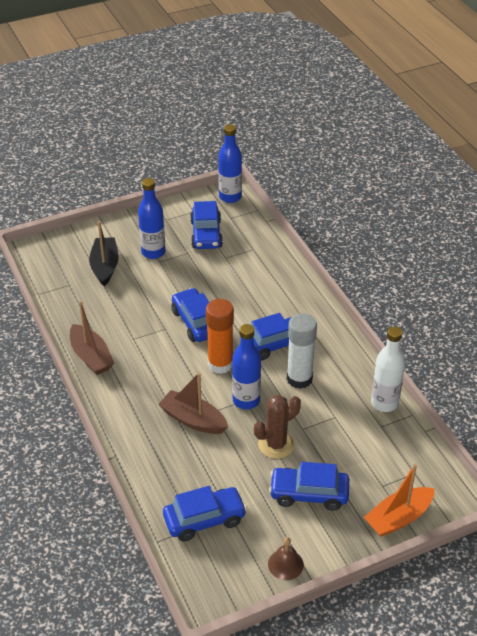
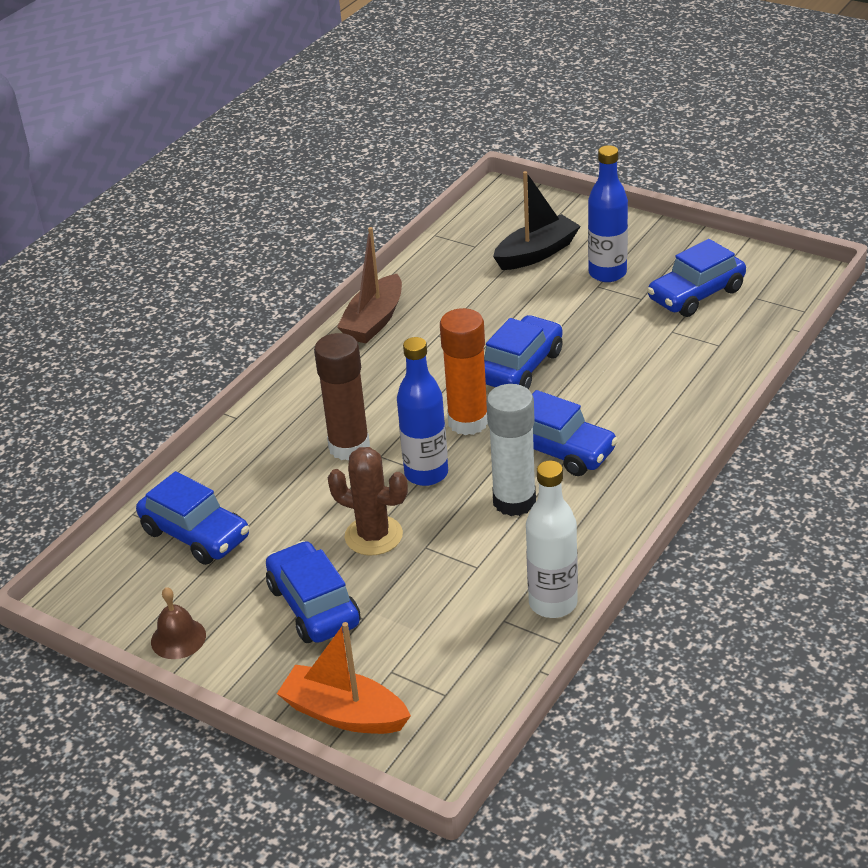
camera: 60 degrees right, 5 degrees down
brown boat [158,373,228,434] -> brown glue stick [314,333,370,461]
blue bottle [218,124,242,203] -> none

